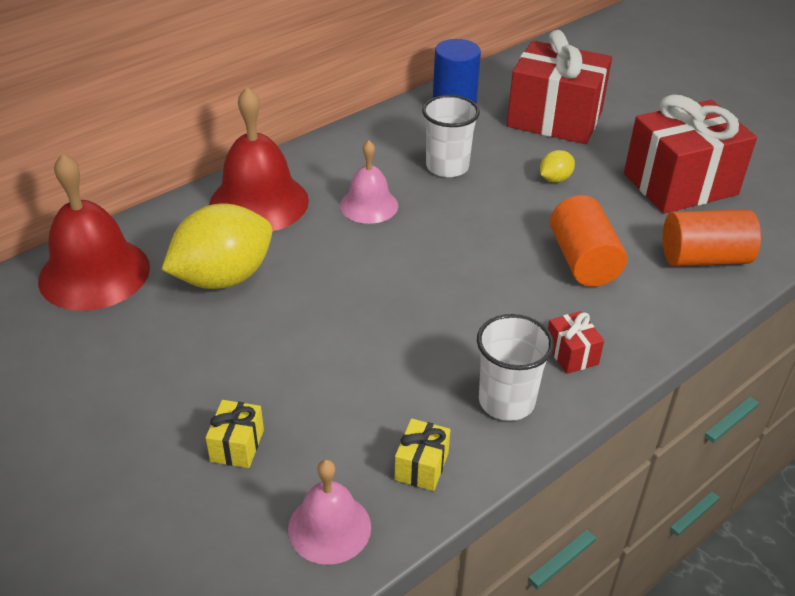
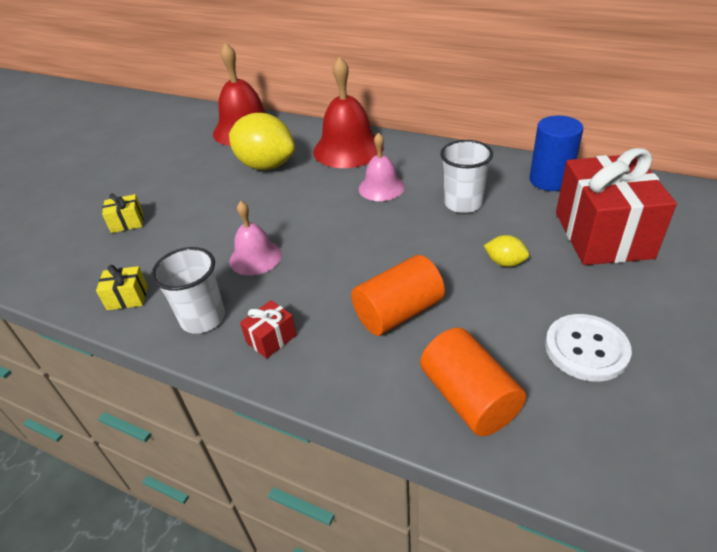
camera: 70 degrees right, 0 degrees up
pink bell [288,460,371,565] -> pink bell moved to [229,201,282,276]
red gift [624,94,757,214] -> white button [545,314,632,382]

